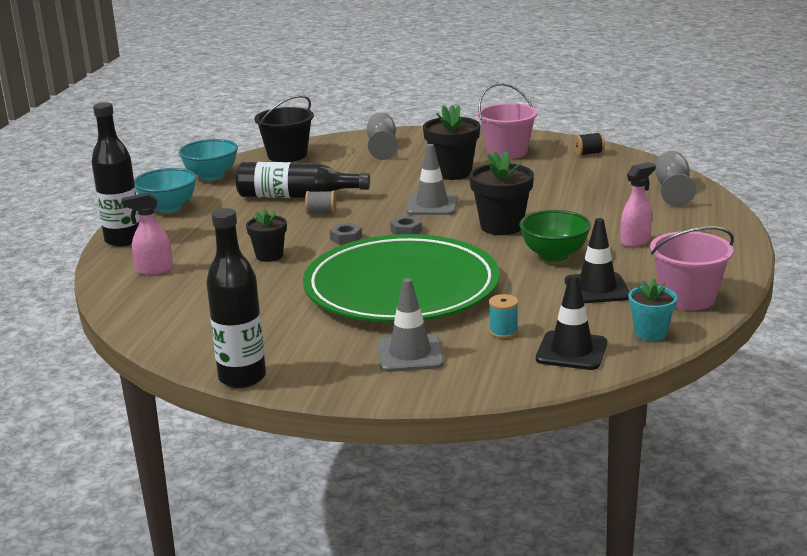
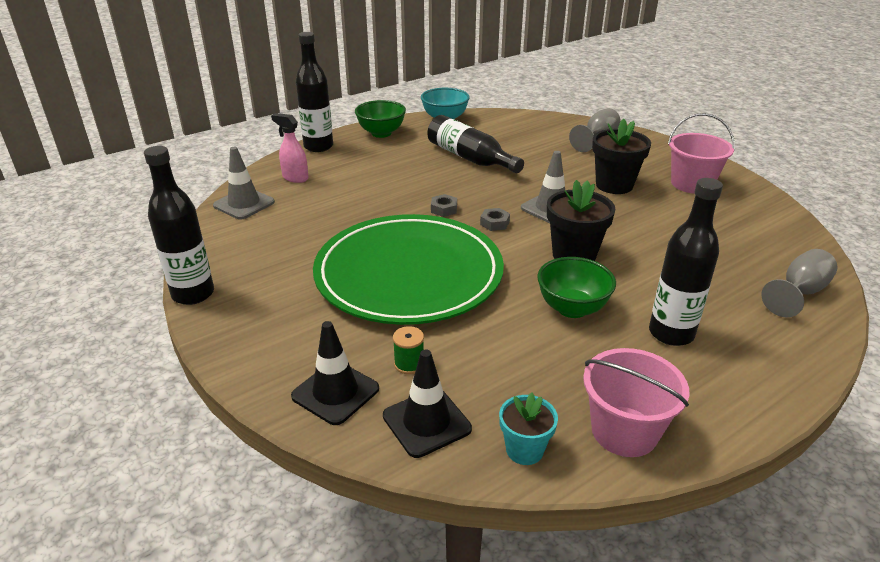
camera: 40 degrees right, 10 degrees up
turquoise bowl [134,168,197,213] -> green bowl [355,100,406,138]
black flower pot [246,209,287,262] -> none
black bucket [254,95,314,162] -> none
grey spool [305,191,336,214] -> none
grey traffic cone [378,278,444,372] -> grey traffic cone moved to [213,147,275,219]
turquoise spool [489,294,518,339] -> green spool [393,326,424,374]
black traffic cone [565,218,630,303] -> black traffic cone moved to [291,321,379,425]
black spool [574,132,605,156] -> none
pink spray bottle [621,162,656,247] -> black bottle [649,178,723,346]

